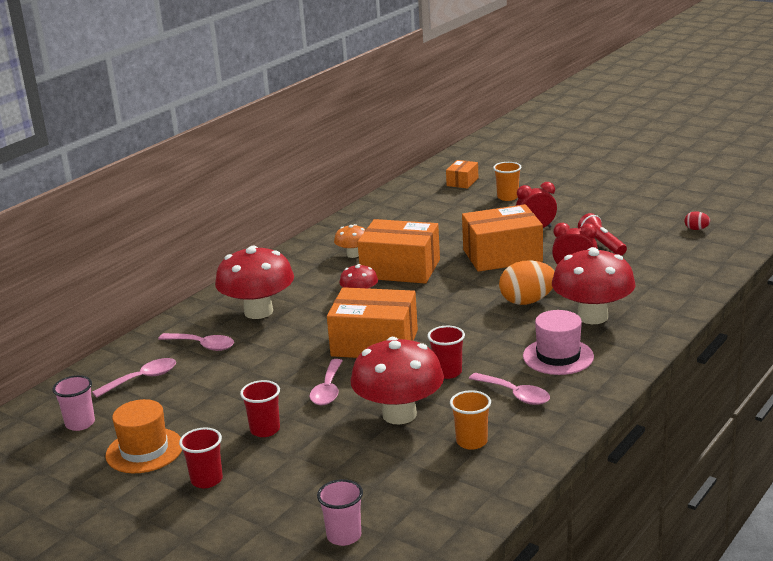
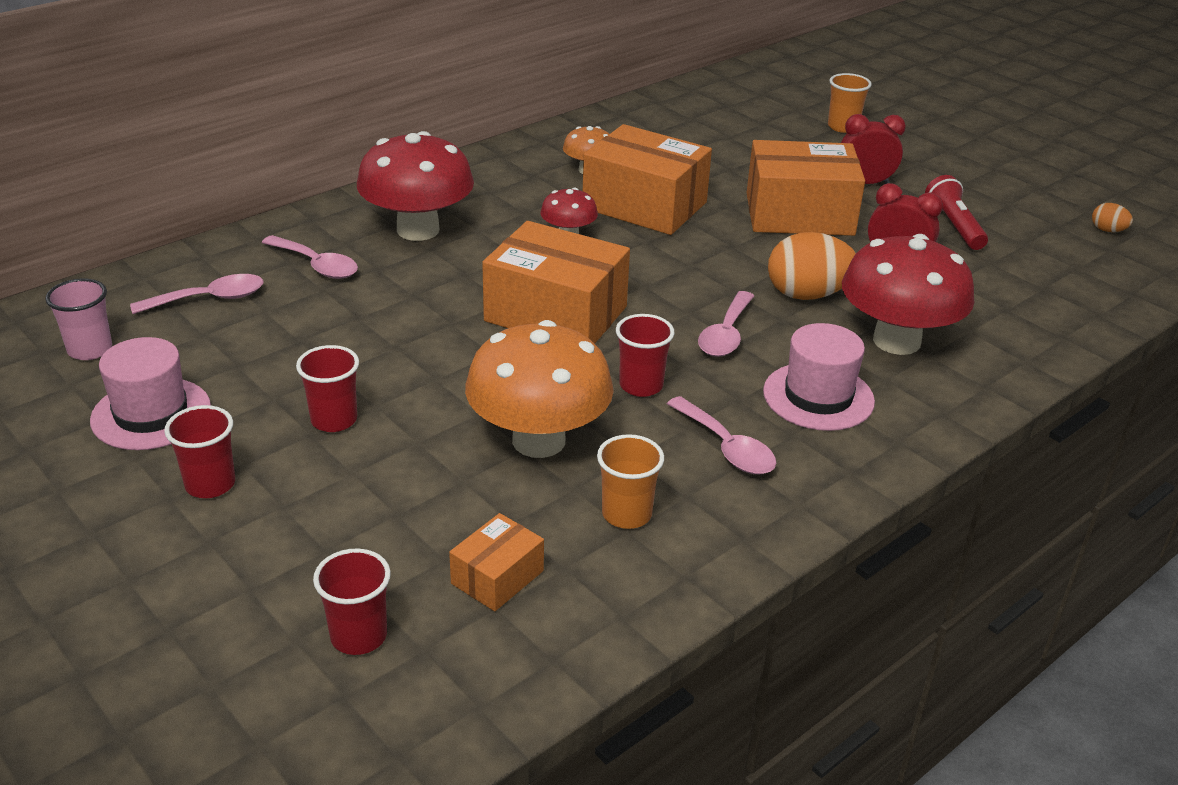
camera: 10 degrees right, 10 degrees up
orange hat [105,399,182,473] -> pink hat [90,337,211,450]
pink spoon [309,359,342,405] -> pink spoon moved to [698,291,754,357]
pink cup [317,479,363,546] -> red cup [313,548,391,655]
red mushroom [351,337,444,424] -> orange mushroom [465,320,614,458]
orange box [446,160,479,189] -> orange box moved to [449,513,544,611]
red egg [685,211,710,230] -> orange egg [1092,203,1133,232]

